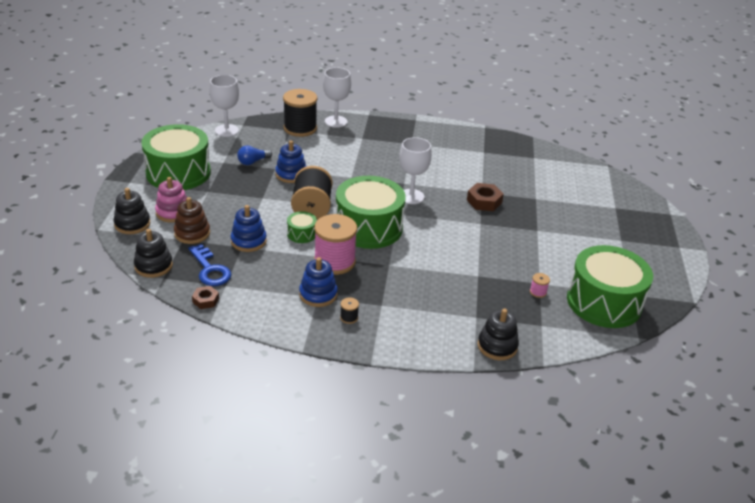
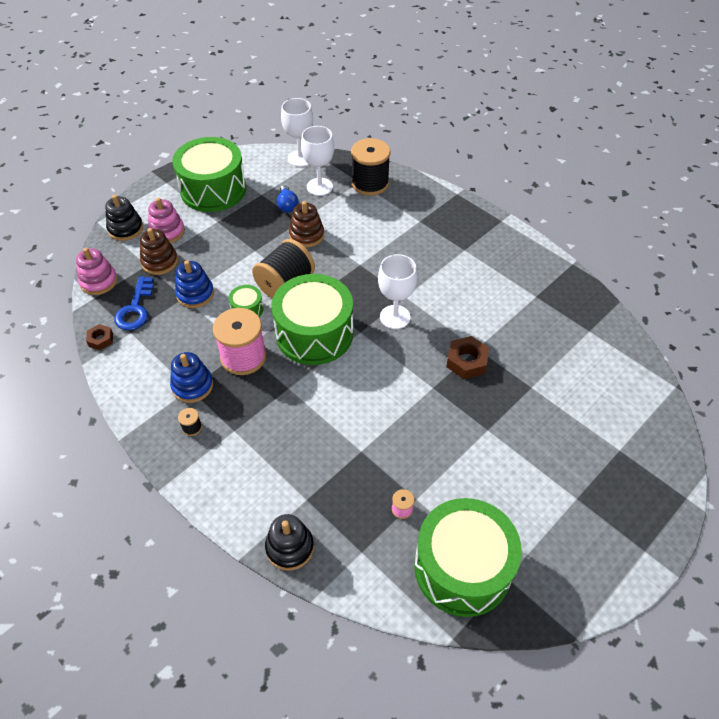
camera: 40 degrees right, 15 degrees up
black stacking toy [134,229,173,278] -> pink stacking toy [76,248,118,295]
blue light bulb [237,145,272,165] -> blue light bulb turned 105 degrees counterclockwise [277,185,298,212]
blue stacking toy [275,140,306,183] -> brown stacking toy [289,201,324,248]
white goblet [323,67,351,128] -> white goblet moved to [301,126,334,196]

